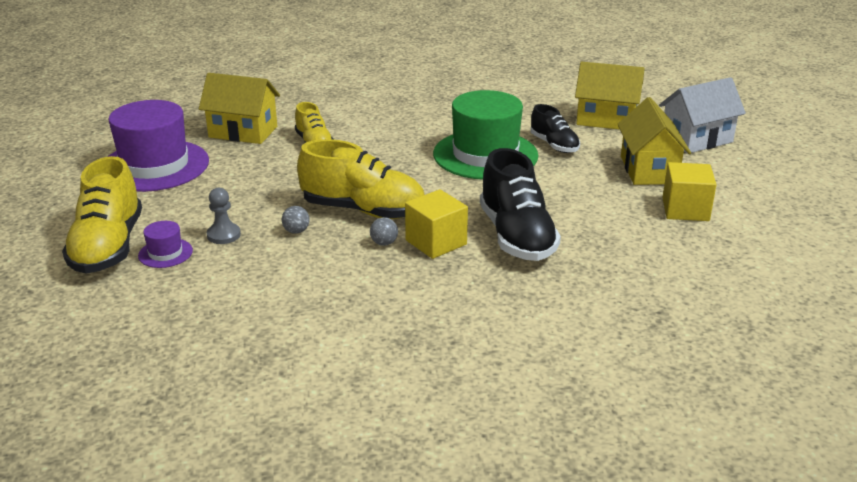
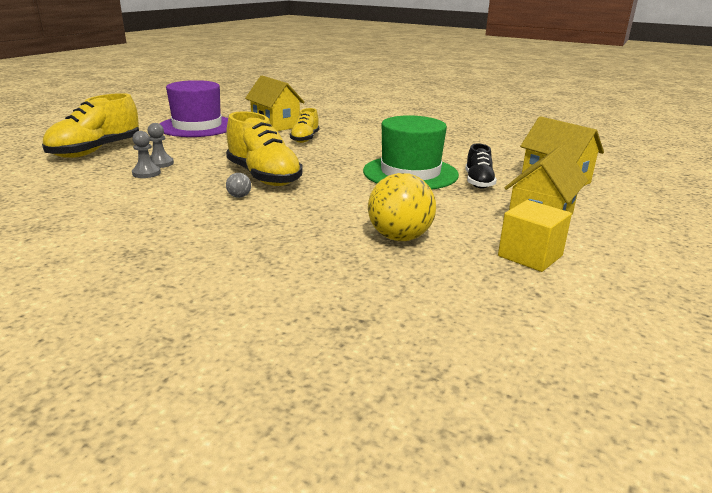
camera: 35 degrees right, 5 degrees down
purple hat [138,221,193,268] -> none
grey ball [282,206,310,234] -> none
yellow cube [405,189,468,259] -> none
black shoe [480,148,561,261] -> none
white house [659,77,746,154] -> none
none -> grey pawn [132,131,161,178]
none -> yellow ball [368,173,436,241]

